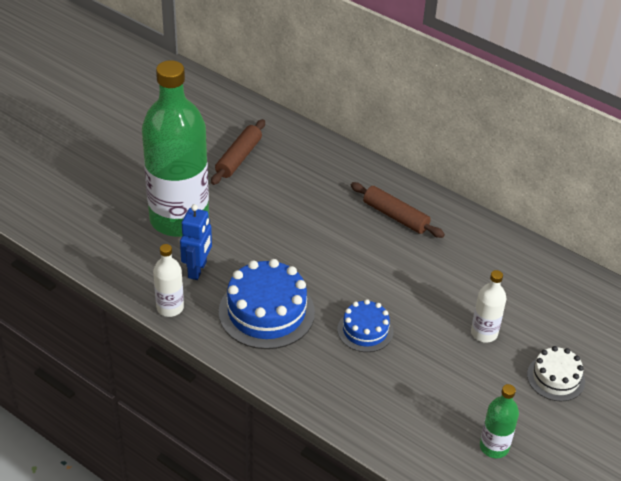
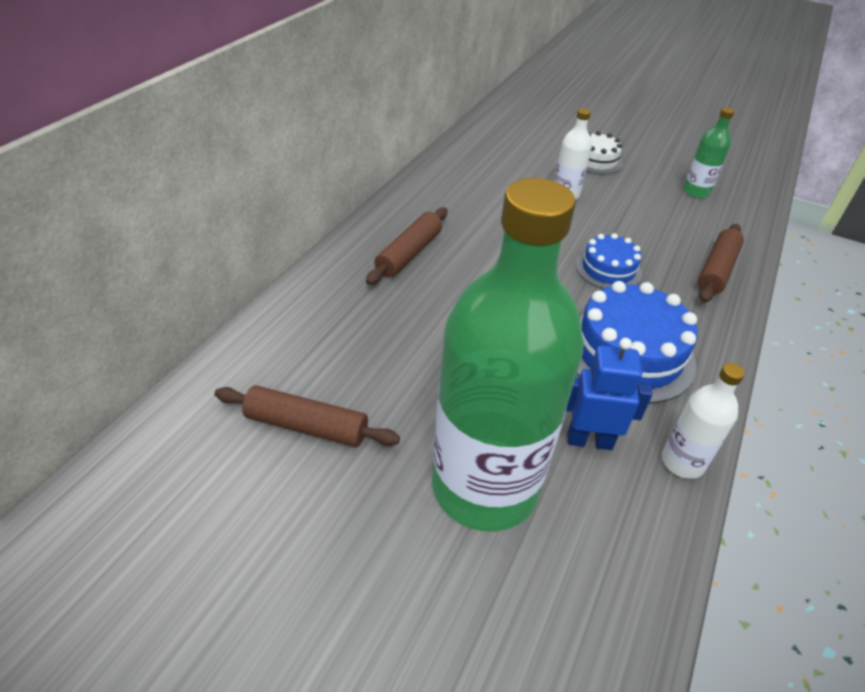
camera: 100 degrees left, 0 degrees up
none -> brown rolling pin [698,224,744,303]

